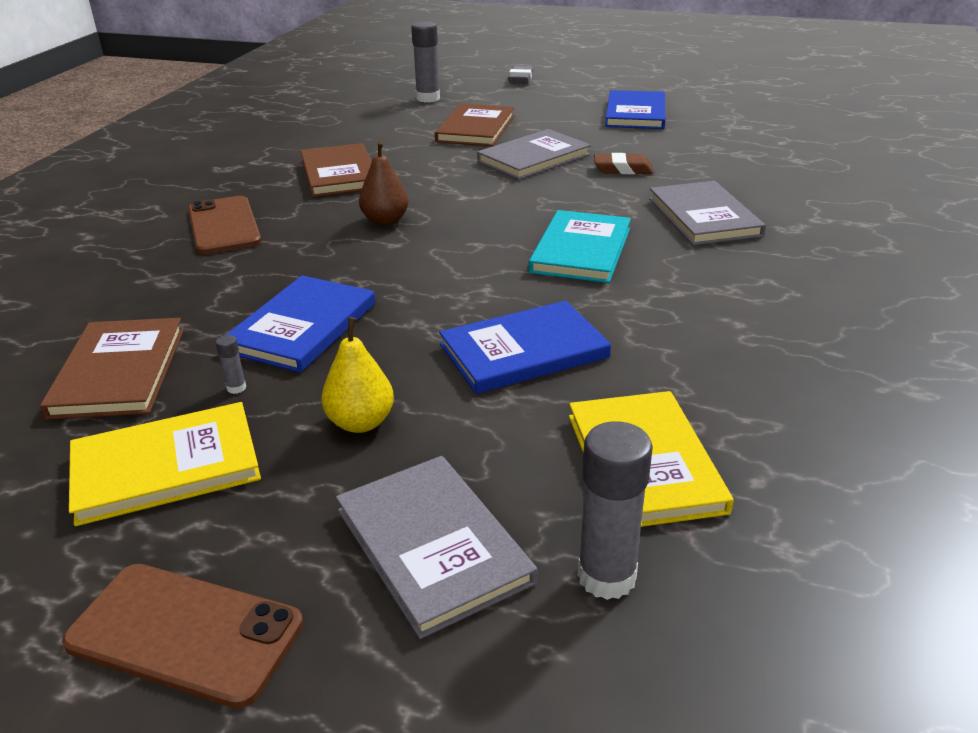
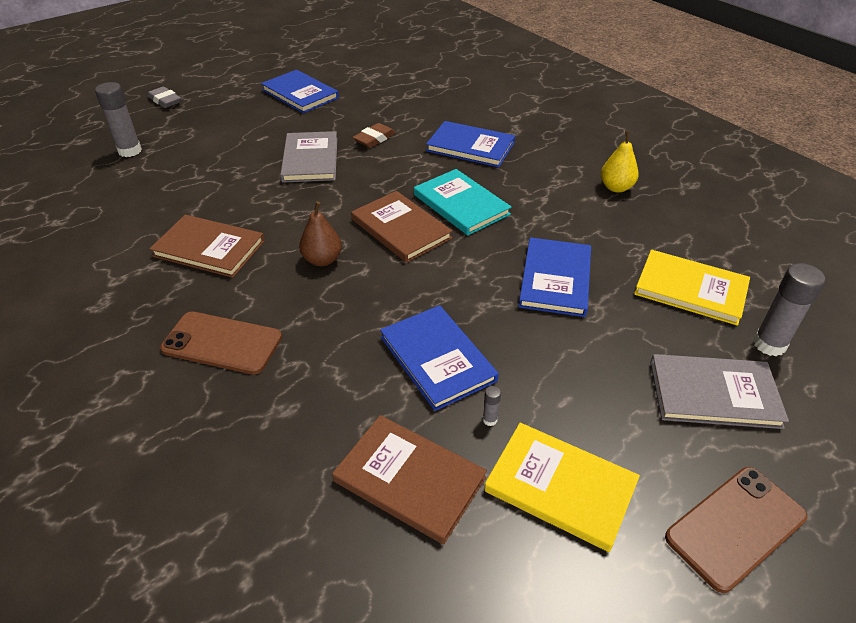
camera: 55 degrees left, 10 degrees up
yellow book [69,402,261,526] -> yellow book turned 75 degrees counterclockwise [484,423,640,552]
yellow pear [321,317,394,433] -> yellow pear moved to [601,131,639,193]
brown book [435,104,514,146] -> brown book moved to [351,191,453,263]
grey book [649,181,766,245] -> blue book [426,121,515,167]

